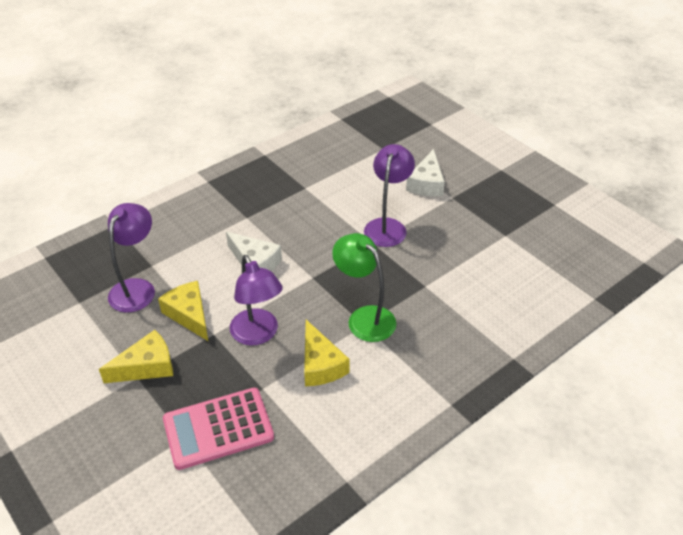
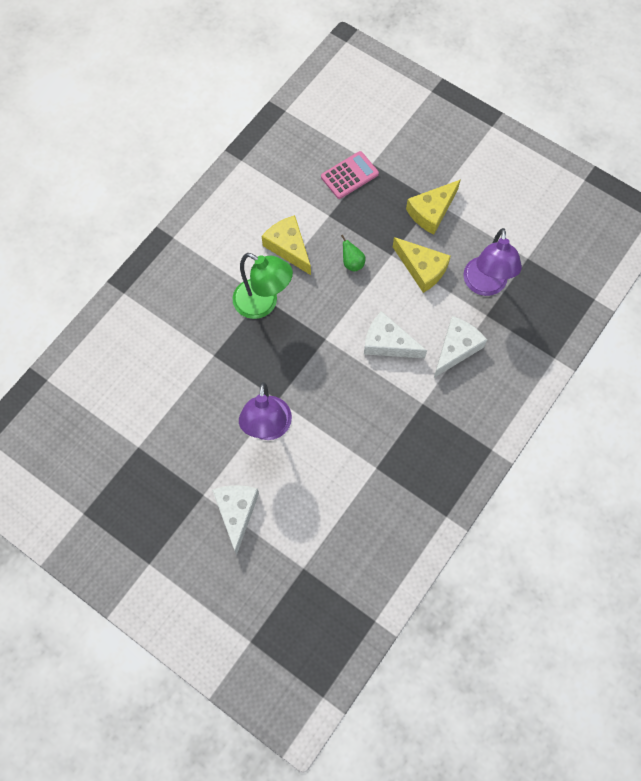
camera: 165 degrees right, 25 degrees up
pink calculator [163,388,274,470] -> pink calculator [321,151,379,199], size x0.65
purple lamp [230,255,283,345] -> green pear [341,235,366,272]
none -> white cheese [434,316,487,378]

